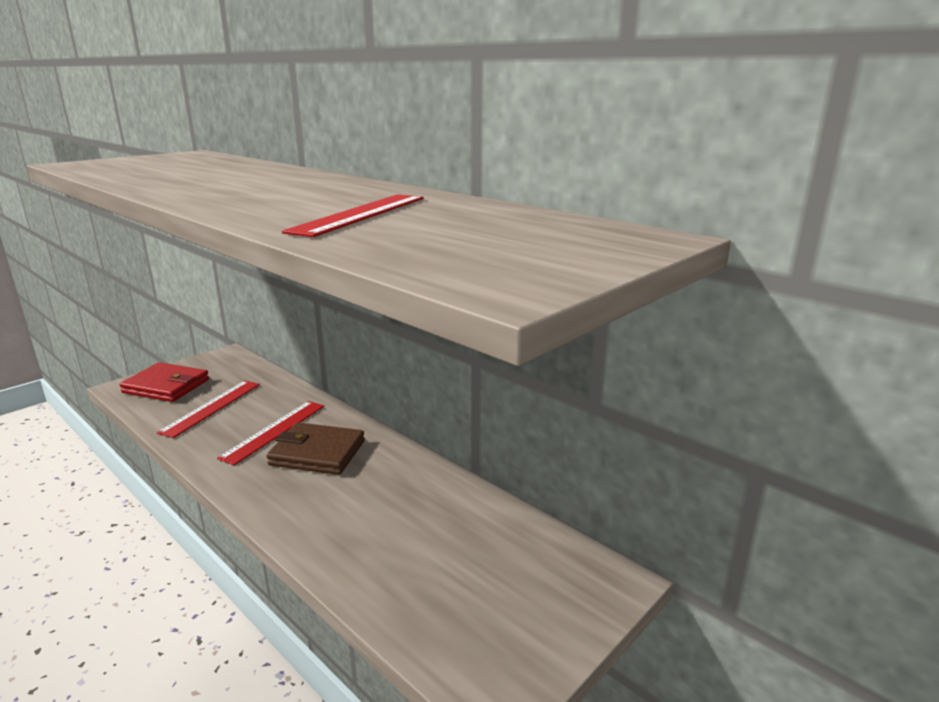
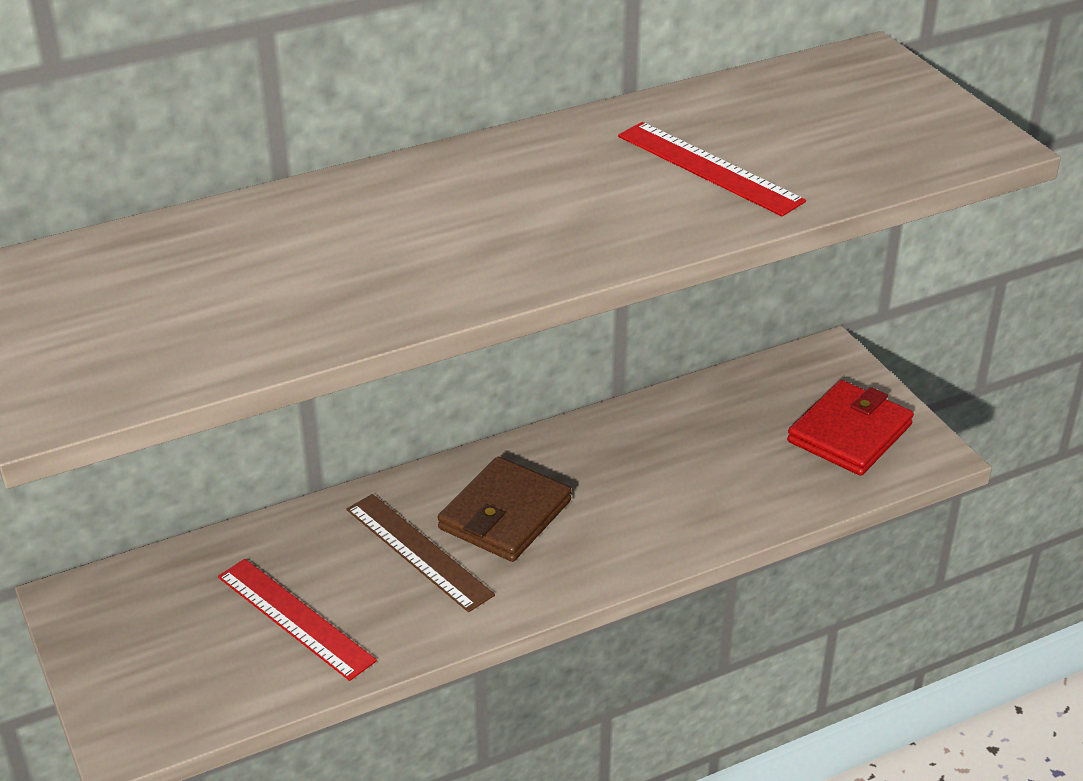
camera: 70 degrees left, 15 degrees up
red wallet [120,362,209,402] -> red wallet moved to [787,380,914,476]
red ruler [217,401,324,465] -> brown ruler [347,494,495,612]

